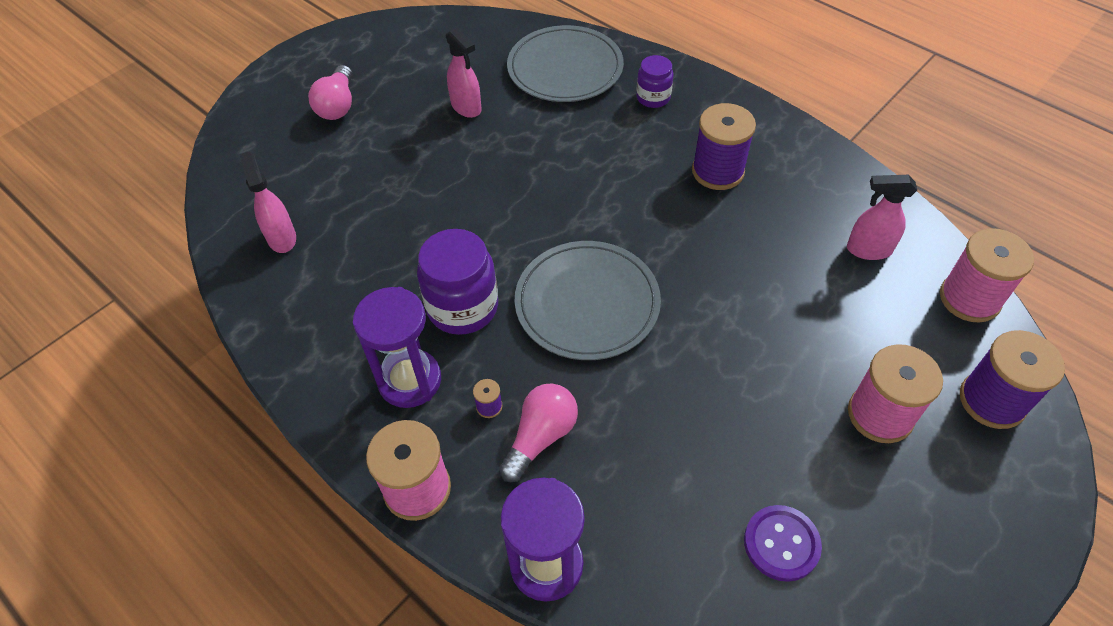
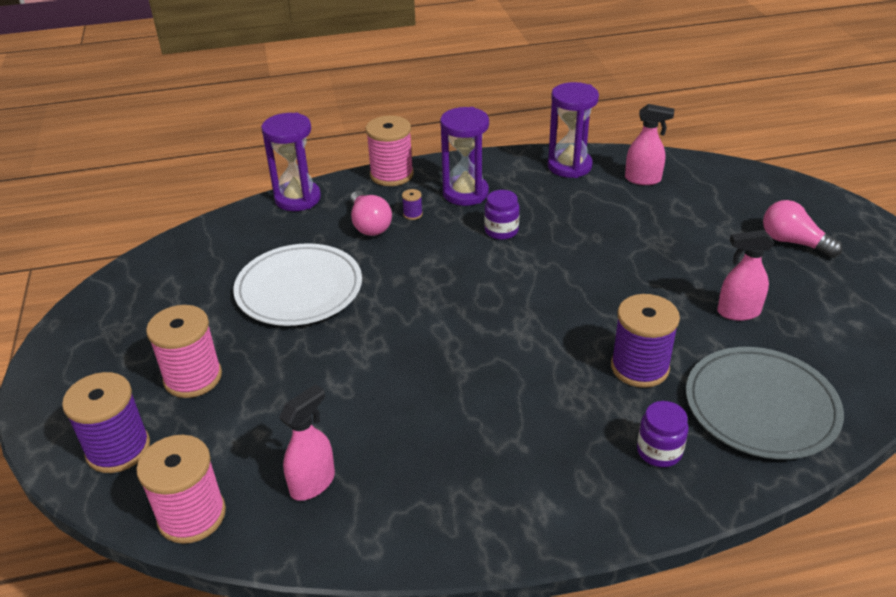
camera: 125 degrees right, 15 degrees down
purple jar [417,229,498,335] -> purple jar [484,190,520,240], size x0.58
grey plate [515,241,661,360] -> none
purple spool [692,103,756,190] -> purple spool moved to [611,294,680,388]
purple button [744,505,822,582] -> none
none -> white plate [233,243,362,326]
none -> purple hourglass [548,82,599,178]

